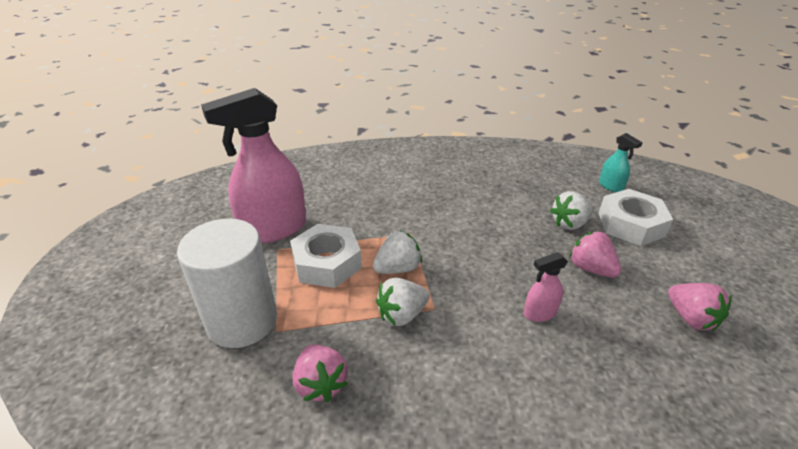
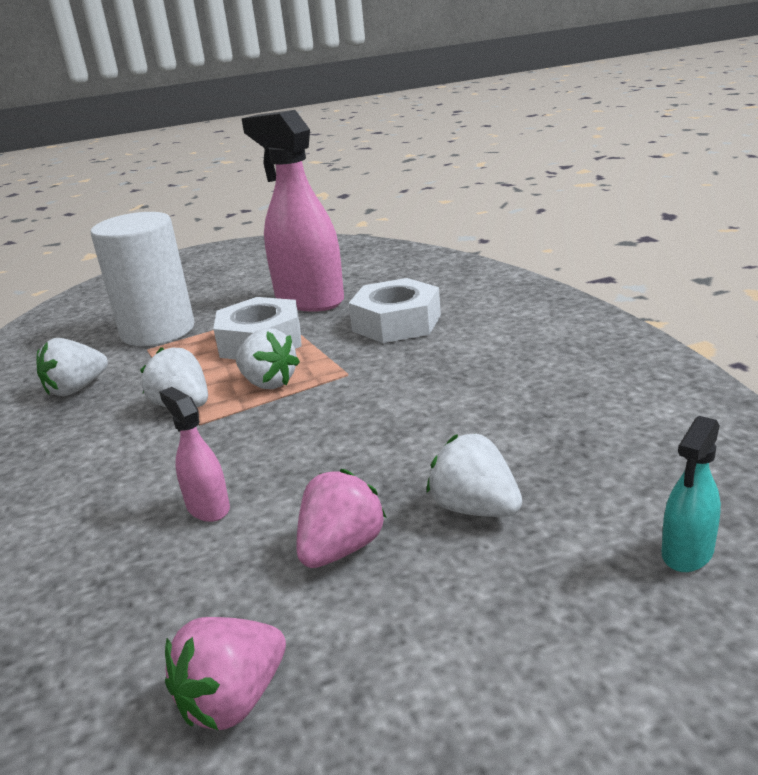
camera: 75 degrees right, 10 degrees down
pink strawberry [292,344,348,402] -> white strawberry [36,338,108,396]
white nut [598,189,673,246] -> white nut moved to [349,278,441,343]

